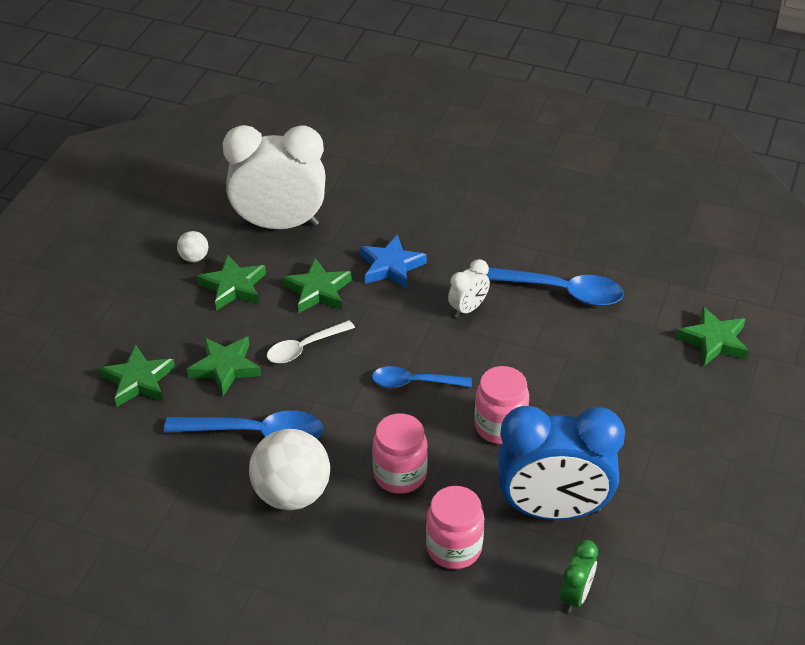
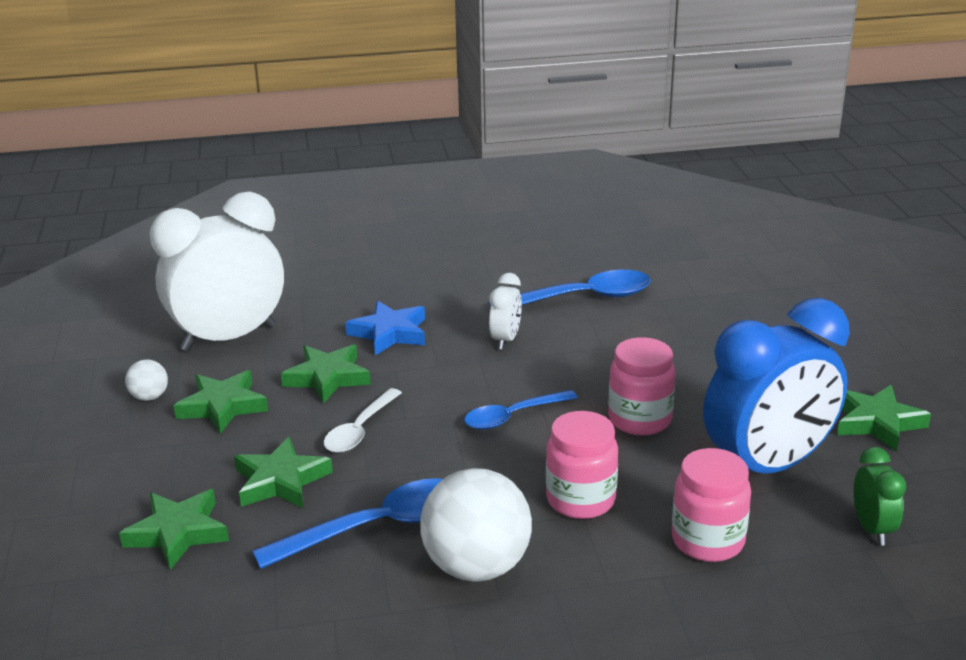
camera: 30 degrees left, 15 degrees down
green star [676,307,749,366] -> green star moved to [837,385,931,452]

